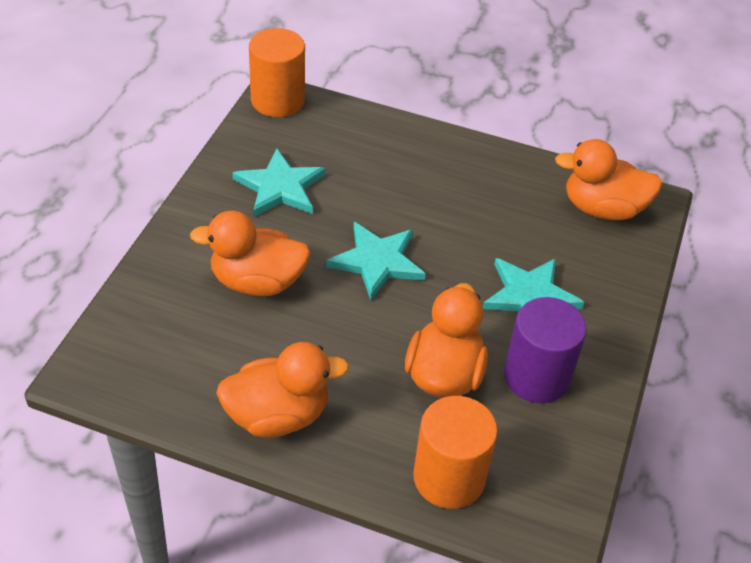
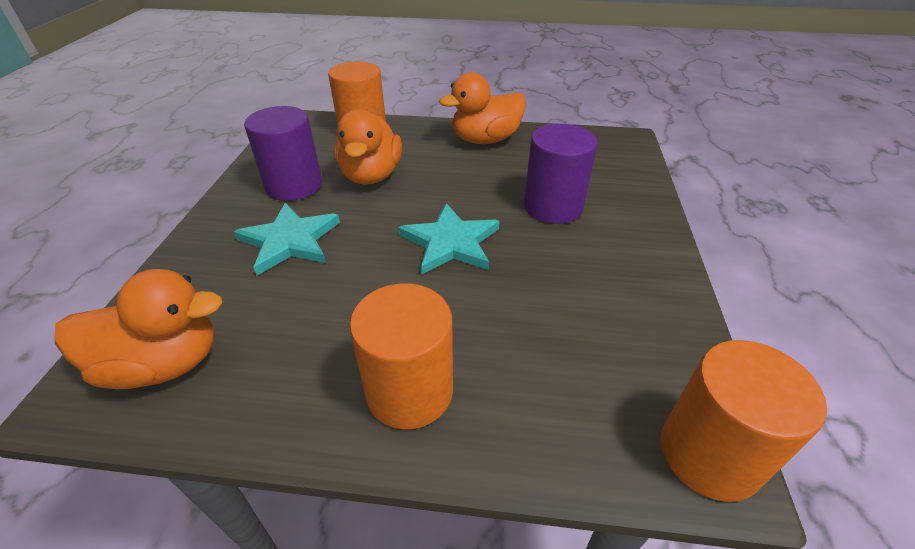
camera: 170 degrees right, 5 degrees down
orange duck [190,211,311,296] -> purple cylinder [524,124,598,224]
turquoise star [232,148,325,217] -> none
none -> orange cylinder [350,283,453,430]

